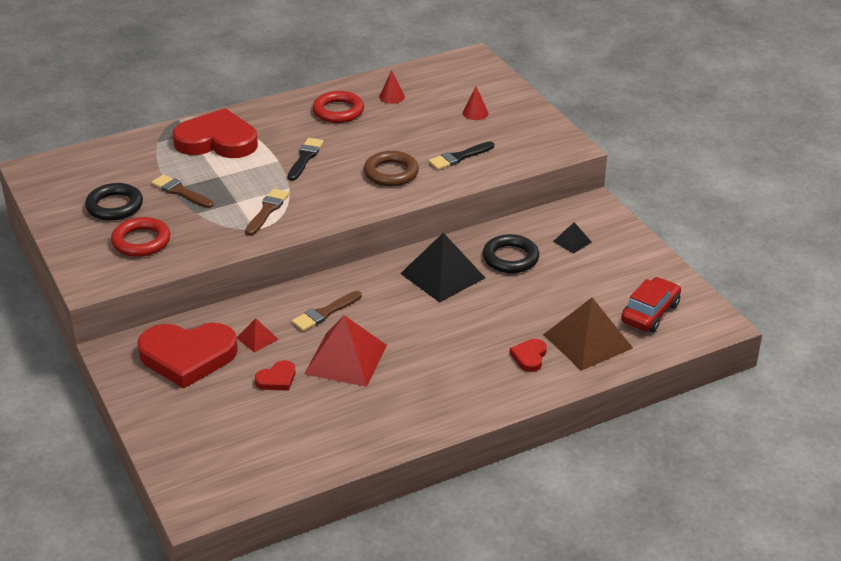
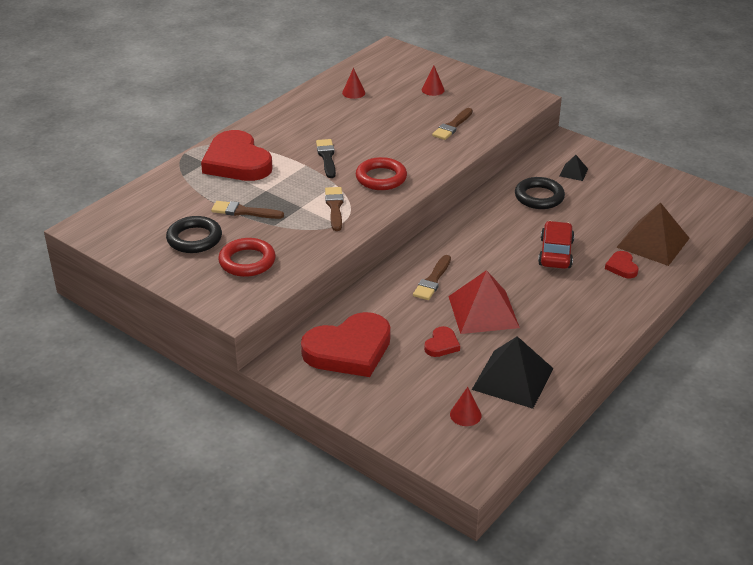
camera: 25 degrees left, 0 degrees up
red heart [172,108,258,158] -> red heart turned 105 degrees counterclockwise [201,130,273,181]
red pyramid [237,318,279,353] -> none
red ring [313,91,364,123] -> red ring moved to [356,157,407,190]
brown ring [364,151,419,187] -> none
black pyramid [400,233,485,302] -> black pyramid moved to [472,336,554,409]
black brush [428,141,494,170] -> brown brush [432,108,473,140]
red car [621,277,681,332] -> red car moved to [538,221,575,269]
none -> red cone [450,387,482,426]

